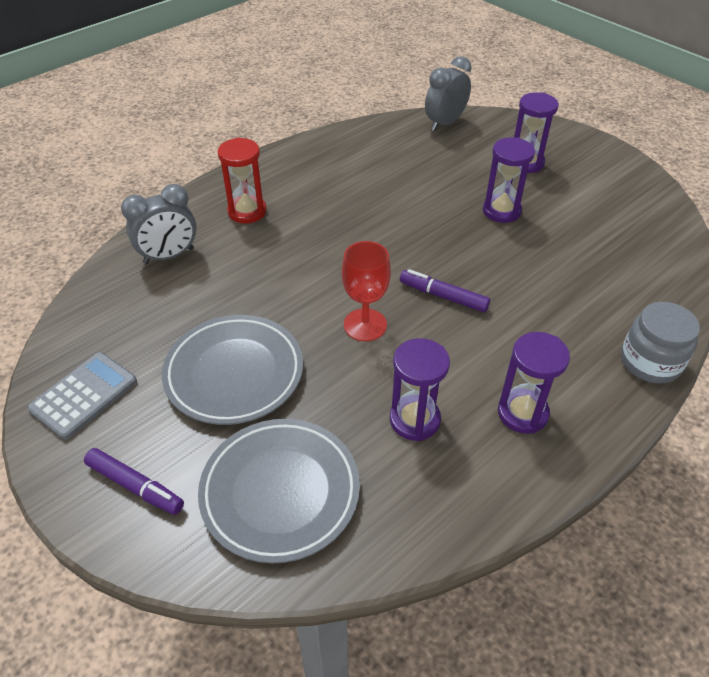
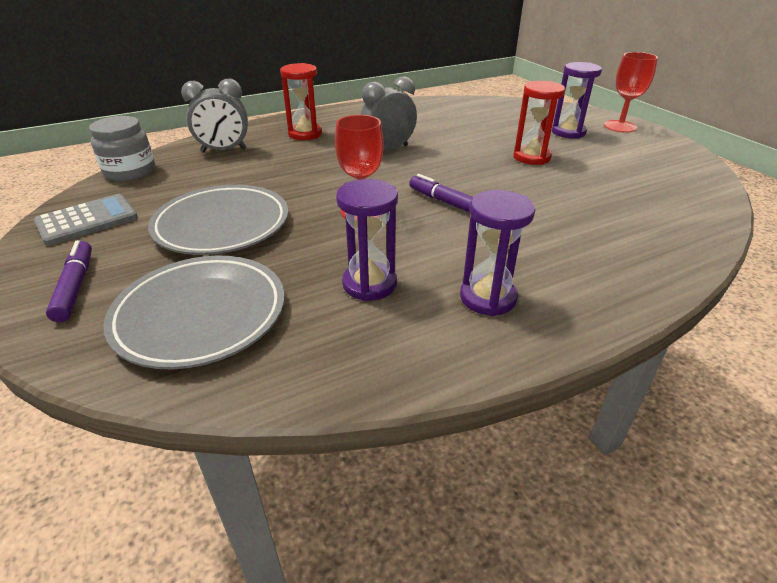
camera: 15 degrees right, 10 degrees down
purple marker [84,448,184,515] -> purple marker turned 150 degrees counterclockwise [46,240,92,322]
grey clock [425,56,471,131] -> grey clock moved to [361,76,417,150]
purple hourglass [483,137,535,223] -> red hourglass [513,81,565,165]
grey jar [621,302,700,384] -> grey jar moved to [89,116,155,181]
none -> red goblet [604,52,658,133]

